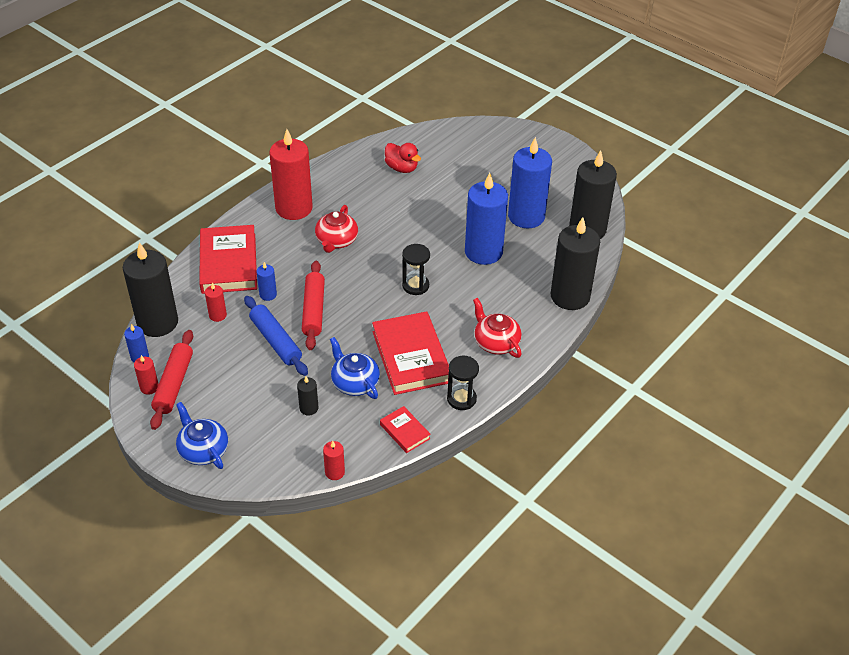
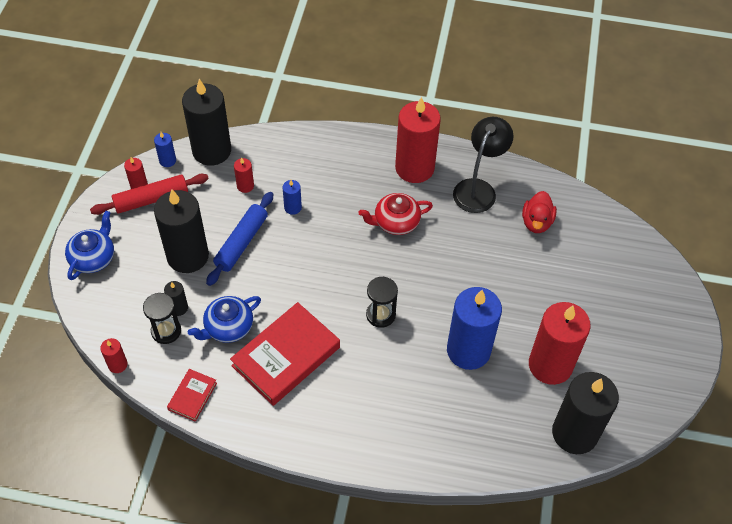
camera: 60 degrees right, 10 degrees up
red book [199,225,257,294] -> none
red rolling pin [302,261,325,350] -> none
blue teapot [330,337,380,399] -> blue teapot turned 150 degrees counterclockwise [188,296,261,343]
black hourglass [447,356,479,410] -> black hourglass moved to [143,293,181,344]
red teapot [473,298,522,358] -> none
blue candle [508,137,552,228] -> red candle [529,302,591,385]
black candle [551,217,600,310] -> black candle moved to [154,189,209,273]
none -> black lamp [453,117,513,213]

